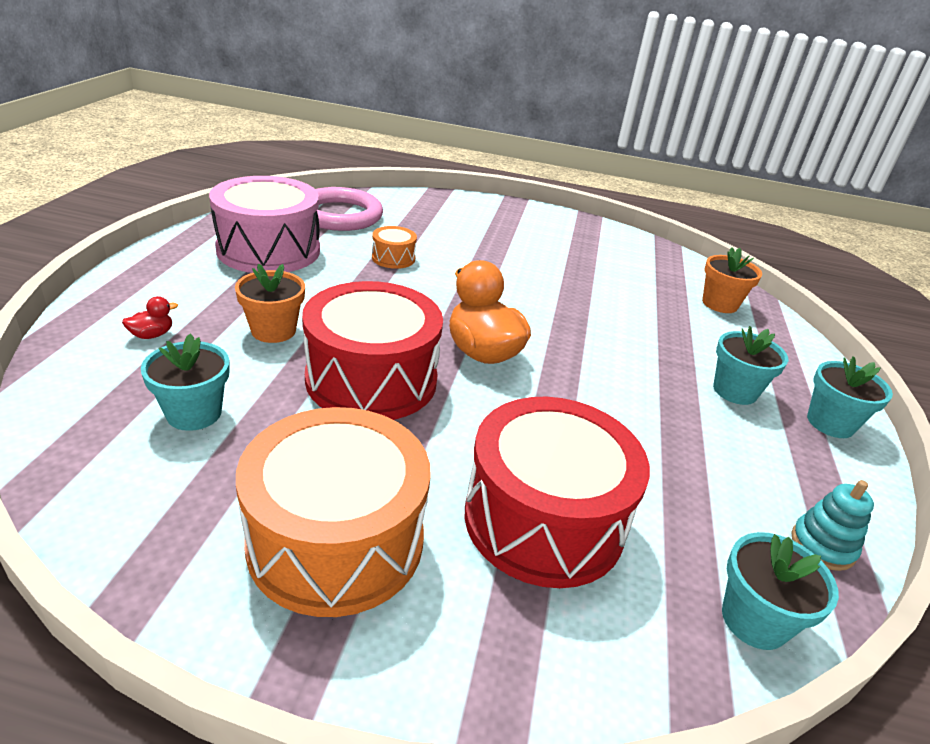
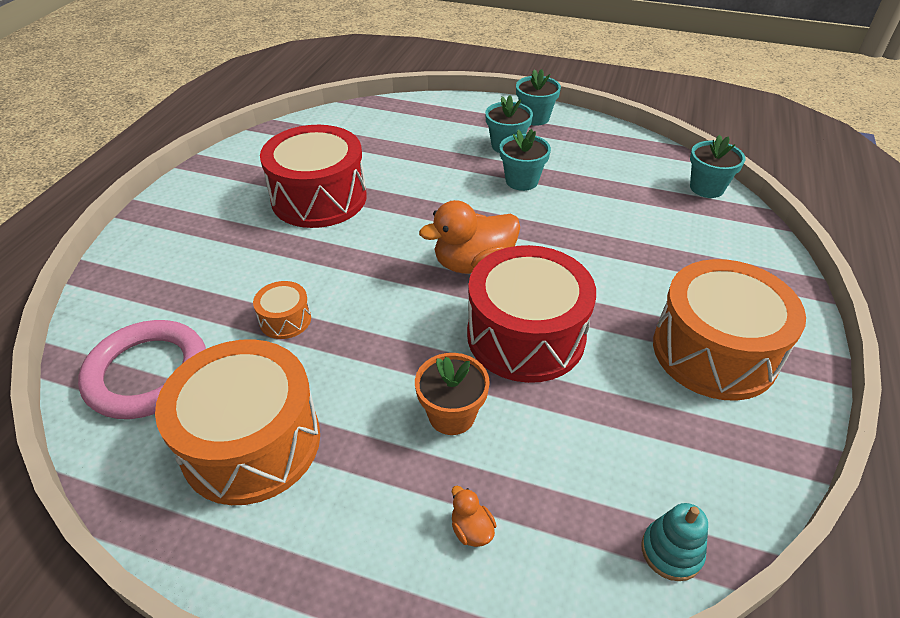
camera: 80 degrees left, 10 degrees up
red duck [122,296,178,339] -> orange duck [452,486,497,547]
turquoise flower pot [141,334,230,431] -> turquoise flower pot moved to [500,129,551,191]
pink drum [209,176,320,273] -> orange drum [155,339,320,505]
red drum [465,397,650,588] -> red drum moved to [260,125,367,228]
orange flower pot [702,247,762,313] -> none
turquoise stacking toy [791,480,874,571] -> turquoise stacking toy moved to [641,503,708,581]

